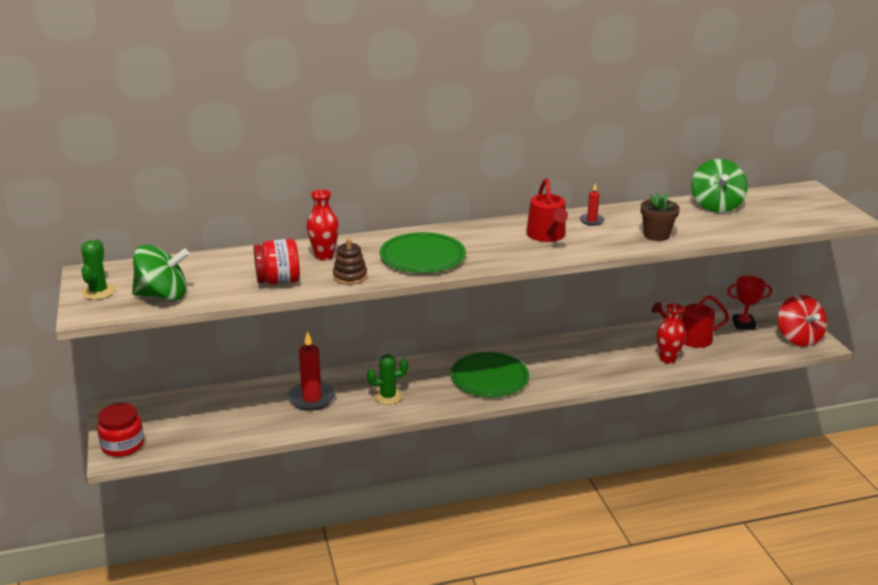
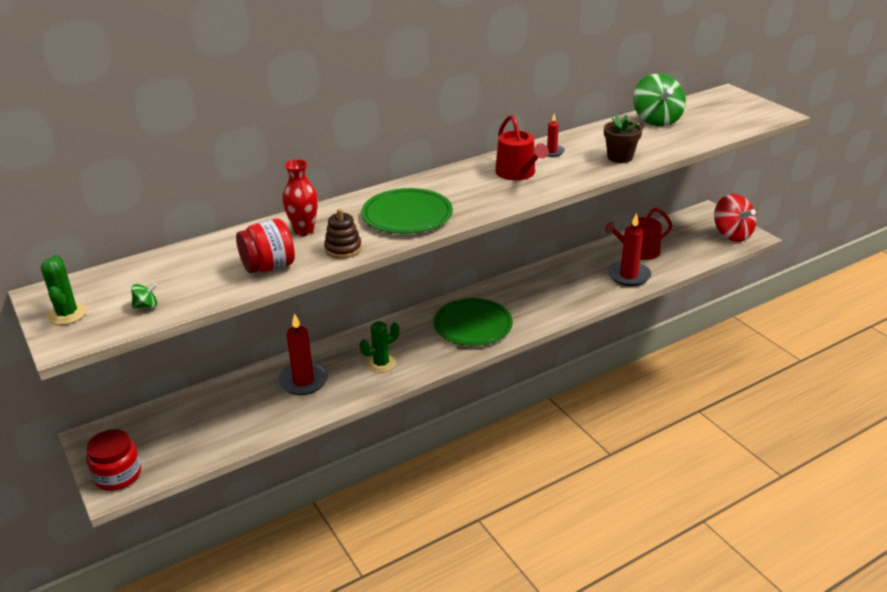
camera: 15 degrees left, 5 degrees up
green spinning top [132,245,189,301] -> green spinning top [131,283,157,308], size x0.41
red vase [657,303,686,364] -> red candle [608,213,651,286]
red trophy [727,276,772,330] -> none

